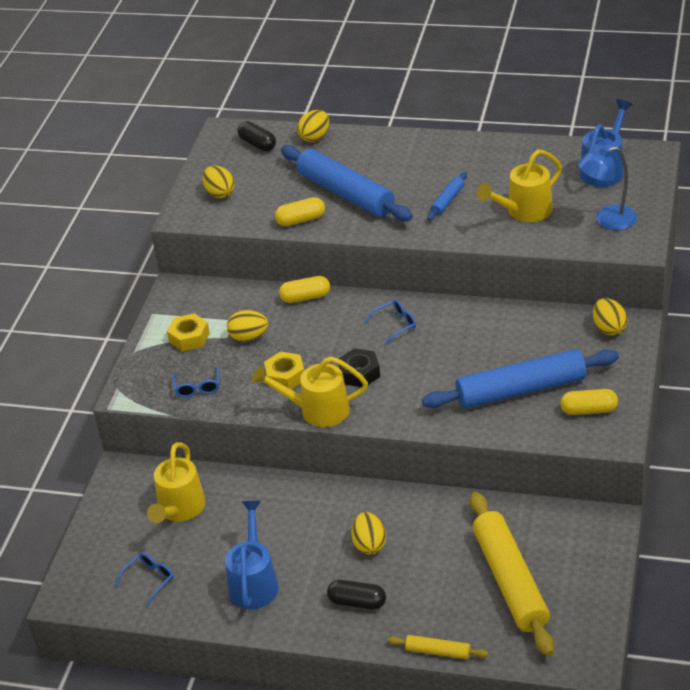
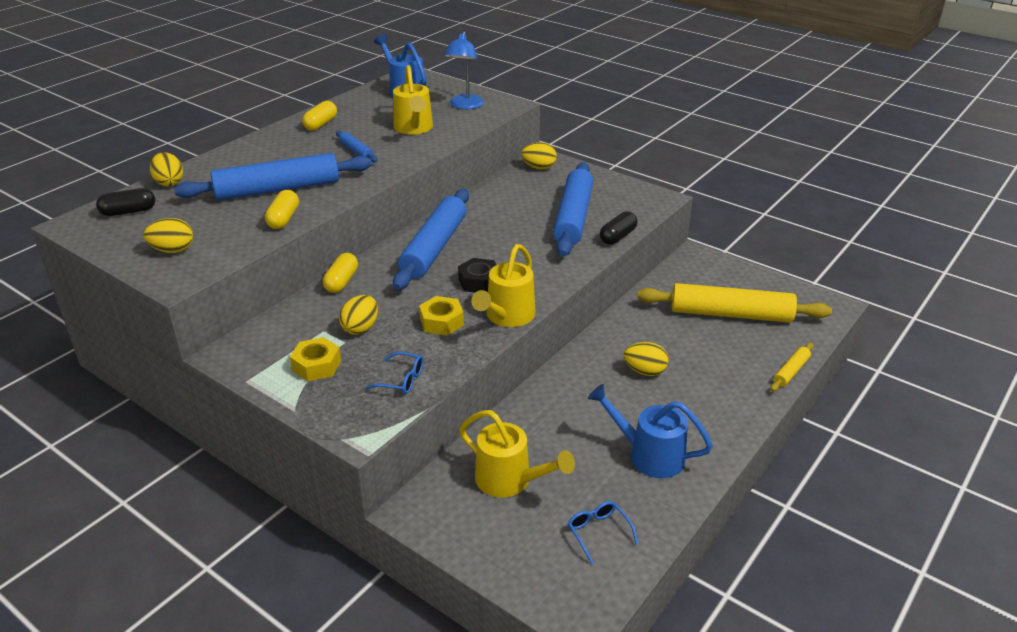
camera: 70 degrees left, 5 degrees down
black capsule [327,580,386,610] -> black capsule moved to [600,211,638,245]
blue glasses [365,299,416,344] -> blue rolling pin [393,189,469,290]
yellow capsule [560,389,618,415] -> yellow capsule moved to [302,101,337,131]

